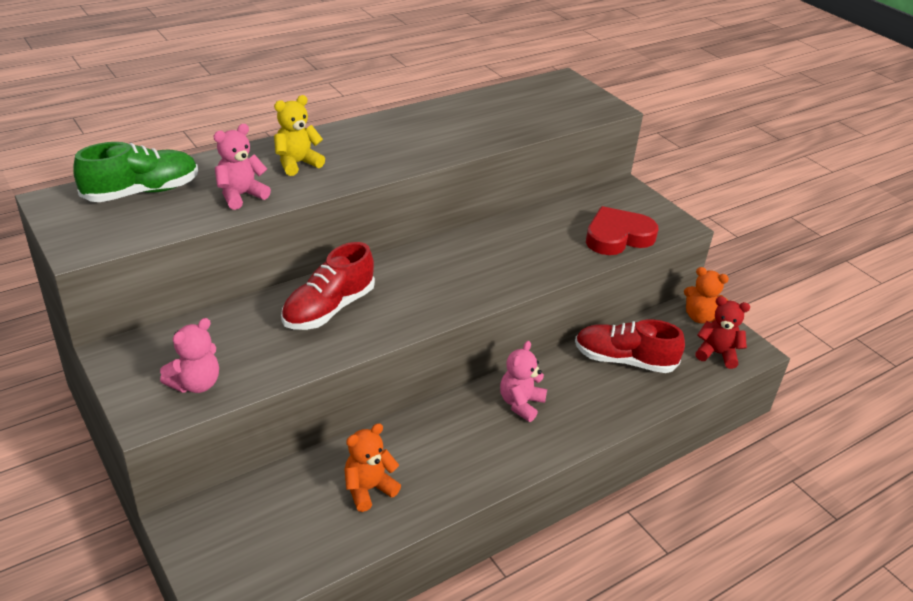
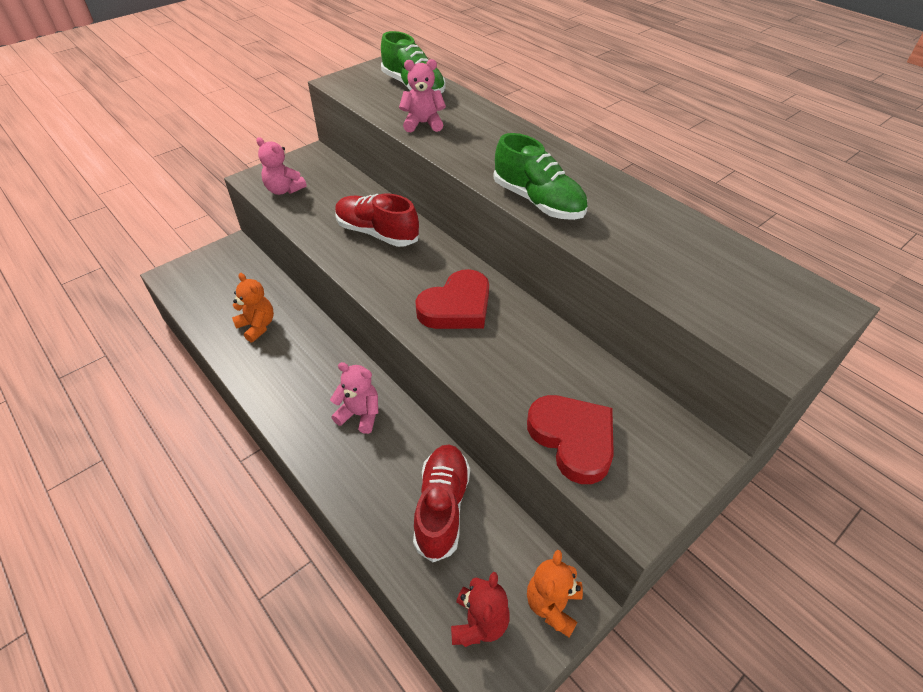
camera: 85 degrees right, 10 degrees up
pink teddy bear [214,124,271,210] -> pink teddy bear turned 45 degrees counterclockwise [399,59,446,132]
yellow teddy bear [274,95,325,176] -> none
none -> red heart [415,269,489,329]
none -> green shoe [494,133,588,220]

